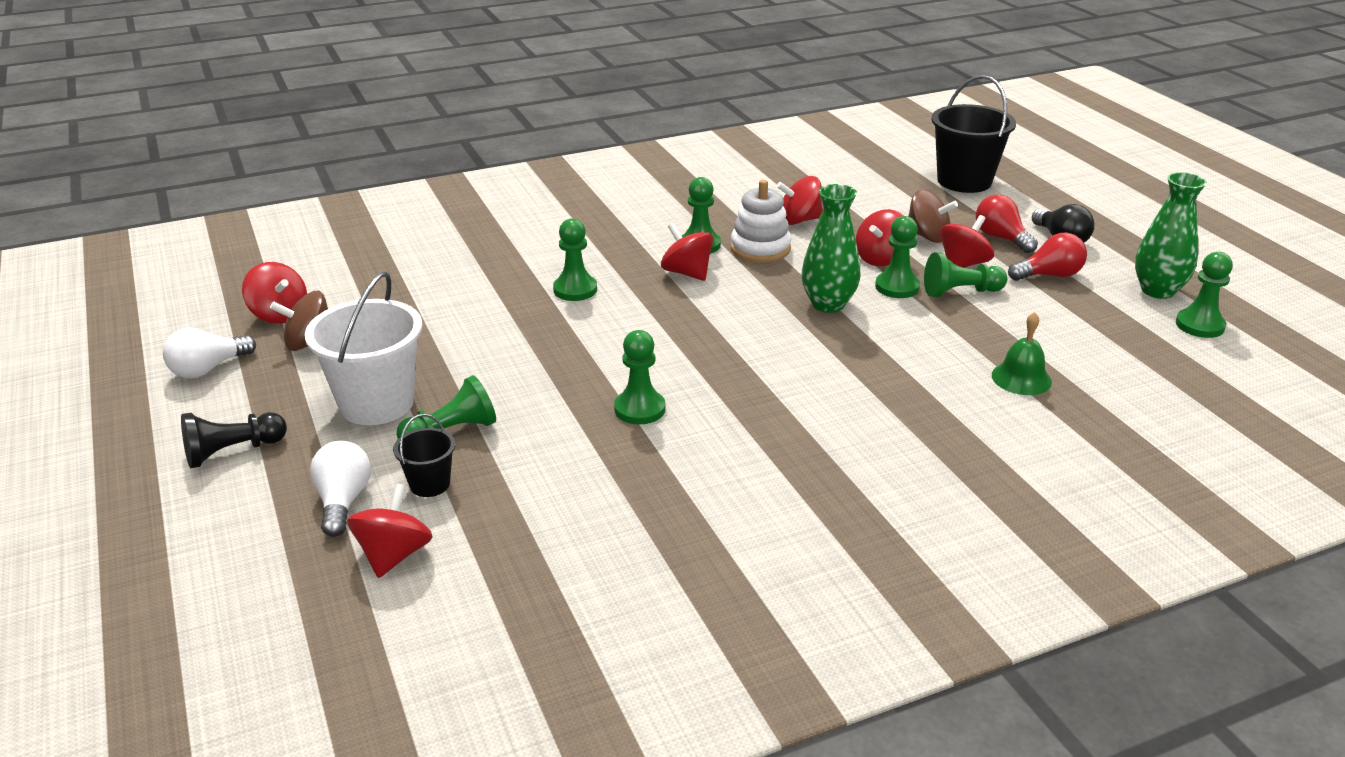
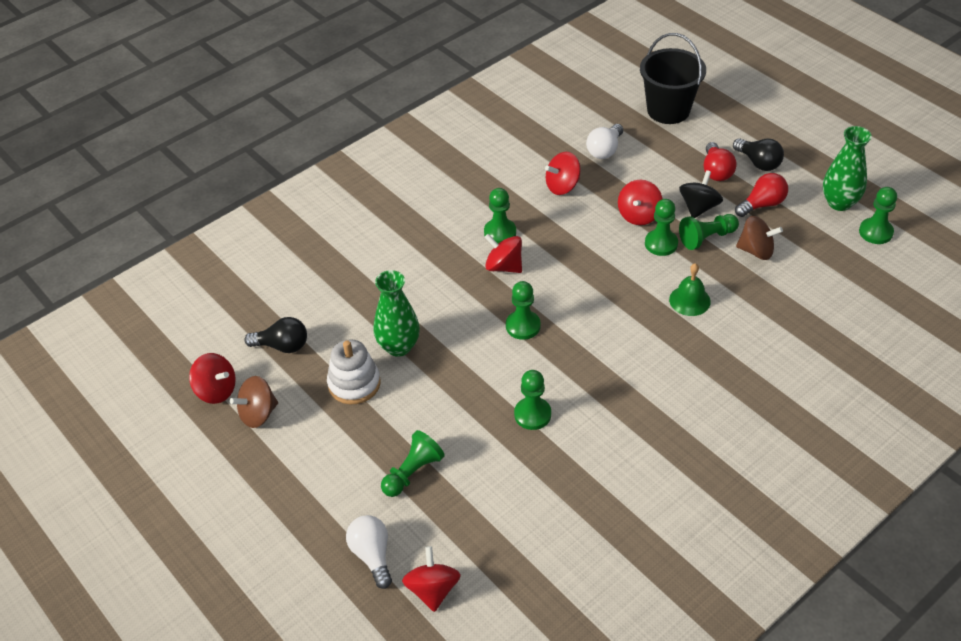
camera: 15 degrees left, 15 degrees up
white light bulb [163,327,256,378] -> white light bulb moved to [586,124,623,159]
black pawn [181,412,287,468] -> none
white bucket [305,271,423,425] -> none
black bucket [393,414,455,497] -> none
green pawn [553,218,597,301] -> green pawn moved to [506,281,541,340]
white stacking toy [731,180,791,262] -> white stacking toy moved to [327,339,381,404]
green vase [801,184,860,313] -> green vase moved to [374,270,420,357]
brown spinning top [908,189,958,243] -> brown spinning top moved to [736,216,783,260]
red spinning top [940,215,994,268] -> black spinning top [679,170,723,218]
red light bulb [976,195,1038,253] -> red light bulb turned 135 degrees counterclockwise [704,142,737,181]
green bell [992,312,1052,395] -> green bell moved to [669,263,711,316]
none -> black light bulb [244,317,307,353]

